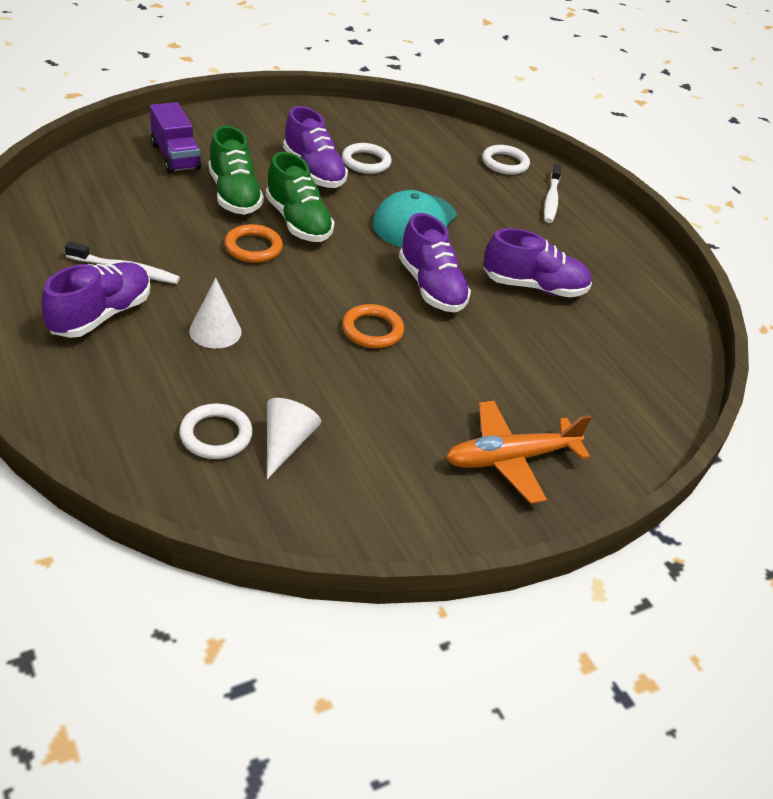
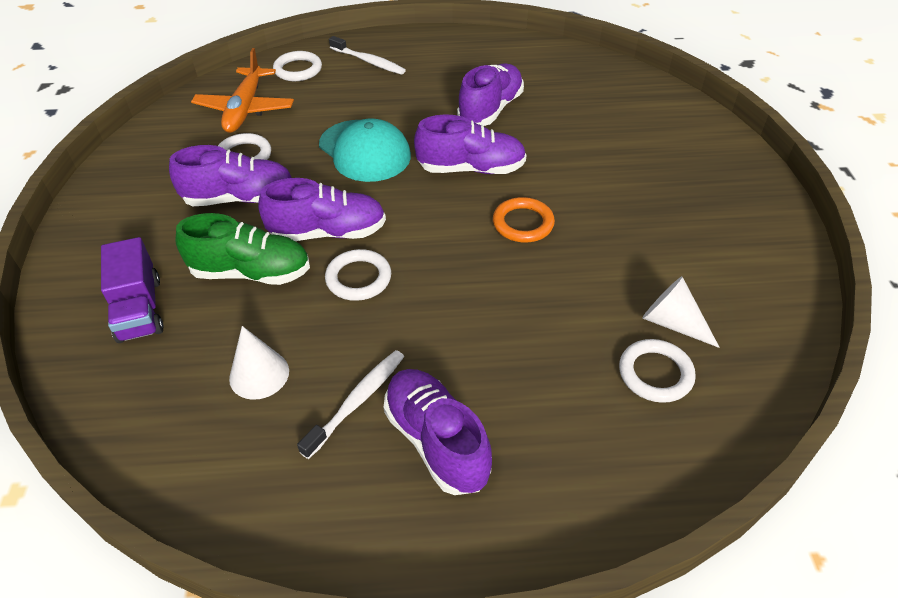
camera: 60 degrees left, 5 degrees up
purple truck [150,102,201,174] -> purple truck turned 75 degrees clockwise [101,237,164,343]
white cone [189,278,242,349] -> white cone moved to [229,326,289,400]
orange ring [224,224,283,263] -> white ring [325,249,391,301]
green shoe [266,152,334,242] -> purple shoe [258,178,386,241]
orange plane [446,401,592,504] -> orange plane moved to [191,48,294,133]

